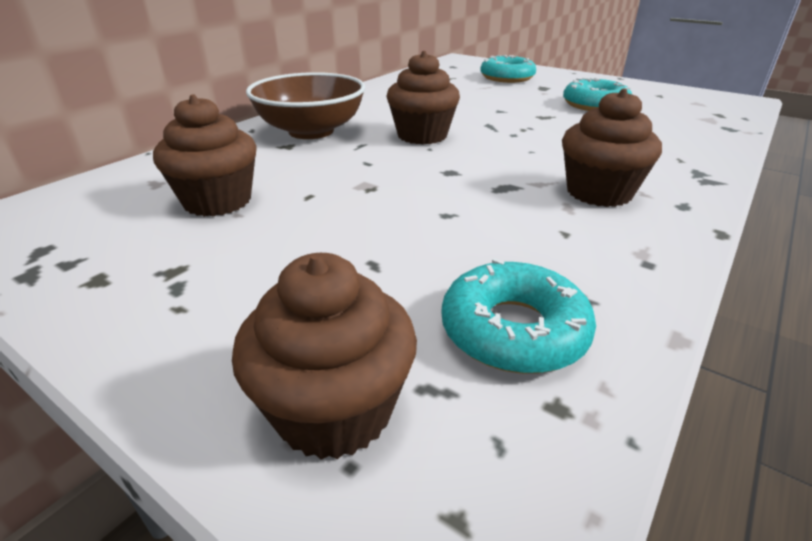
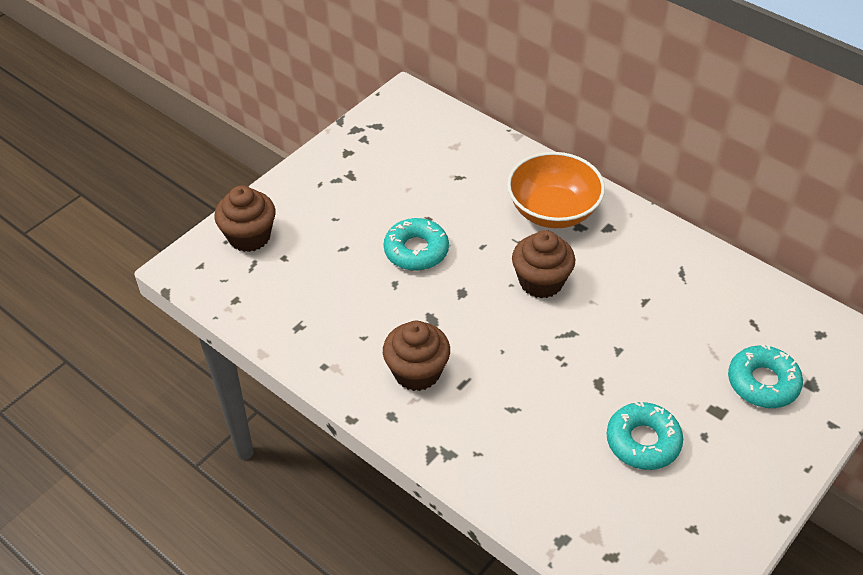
camera: 95 degrees right, 15 degrees up
brown cupcake [153,95,256,217] -> none
brown bowl [246,72,365,139] -> orange bowl [507,152,605,228]
turquoise donut [441,258,596,374] -> turquoise donut moved to [384,218,449,271]

